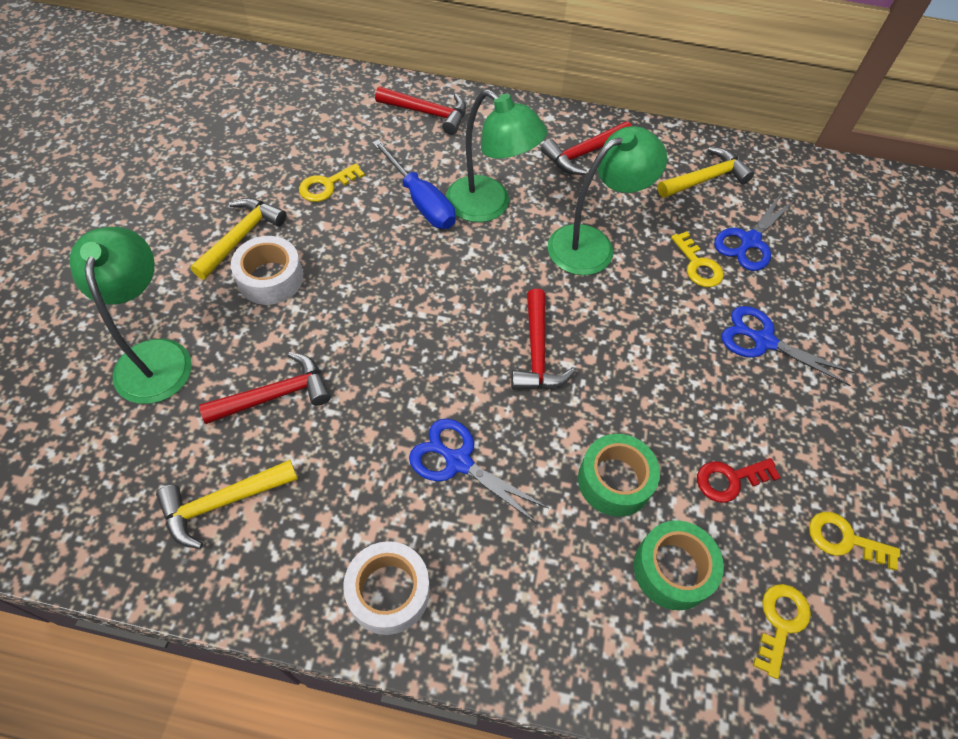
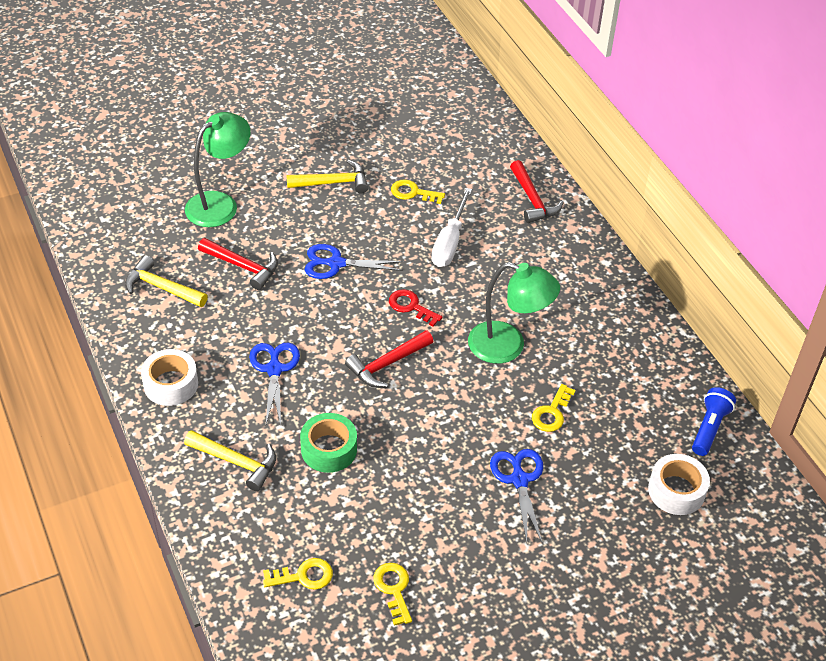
camera: 55 degrees right, 10 degrees down
white tape [231,236,303,305] -> white tape moved to [648,454,710,515]
blue screwdriver [372,139,456,229] -> white screwdriver [431,188,472,267]
green lamp [446,89,547,222] -> none
red hammer [541,121,632,175] -> none
green tape [634,520,724,610] -> none
yellow hammer [658,147,754,198] -> yellow hammer moved to [184,430,276,492]
red key [697,458,781,502] -> red key moved to [389,289,443,327]
blue scissors [714,192,796,271] -> blue scissors moved to [305,244,404,279]
none -> blue flashlight [692,387,736,456]

